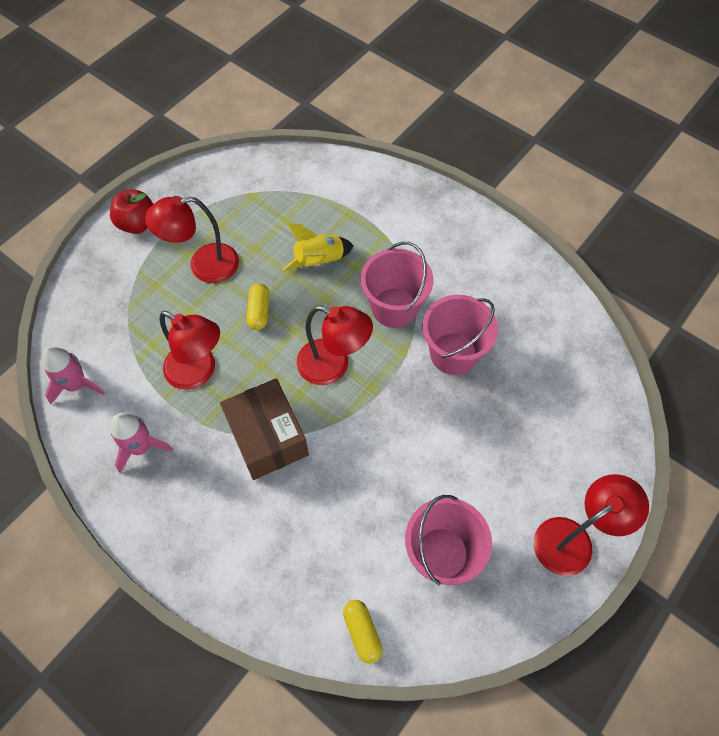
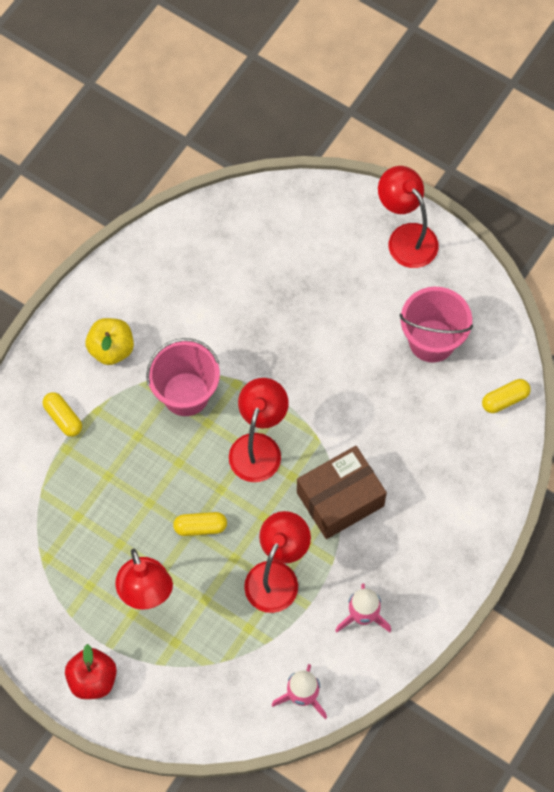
camera: 95 degrees left, 5 degrees up
yellow rocket [283,223,354,271] -> none
pink bucket [423,295,498,375] -> none
none -> yellow capsule [43,392,82,437]
none -> yellow apple [86,318,134,365]

